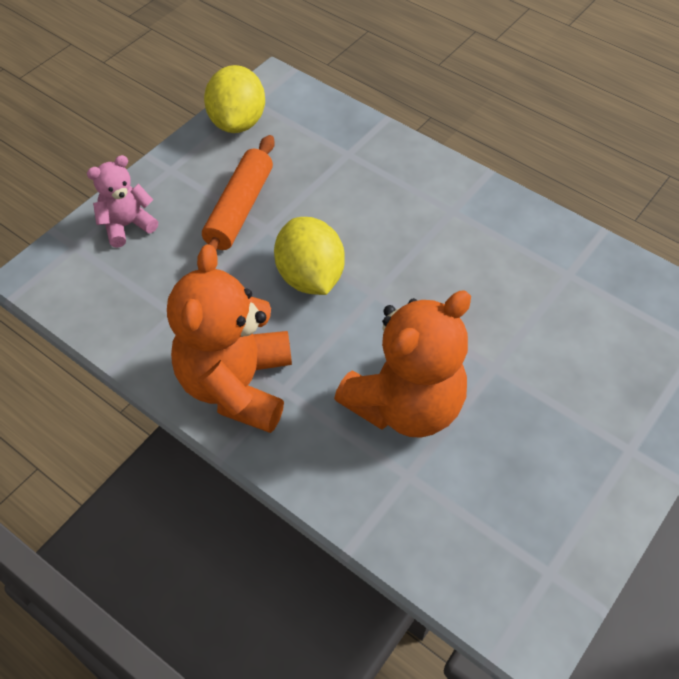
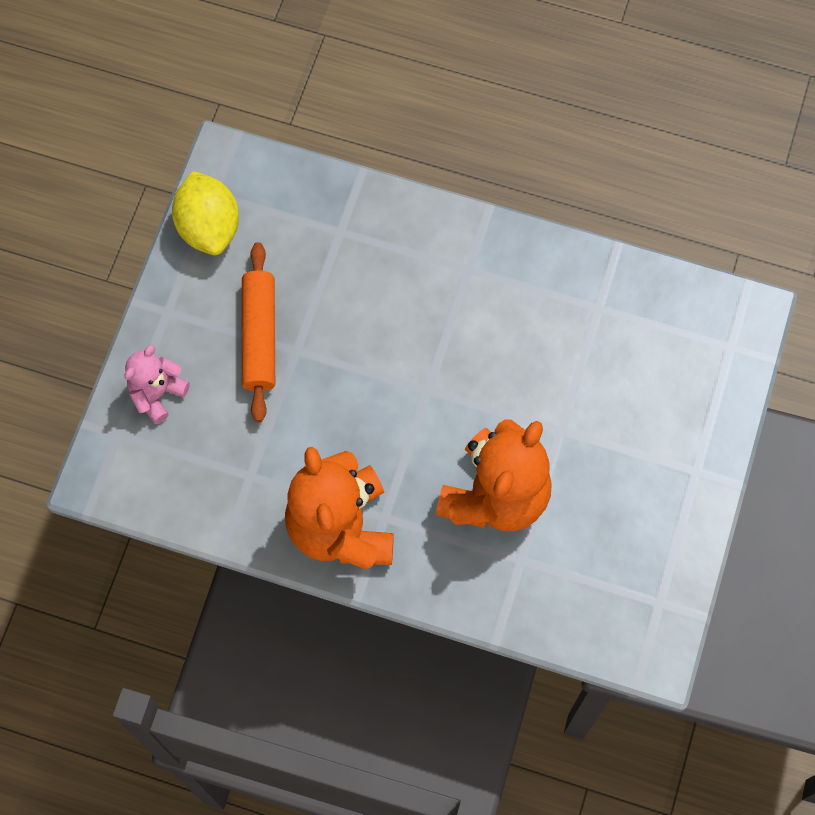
camera: 20 degrees left, 15 degrees up
yellow lemon [274,217,345,295] -> none

